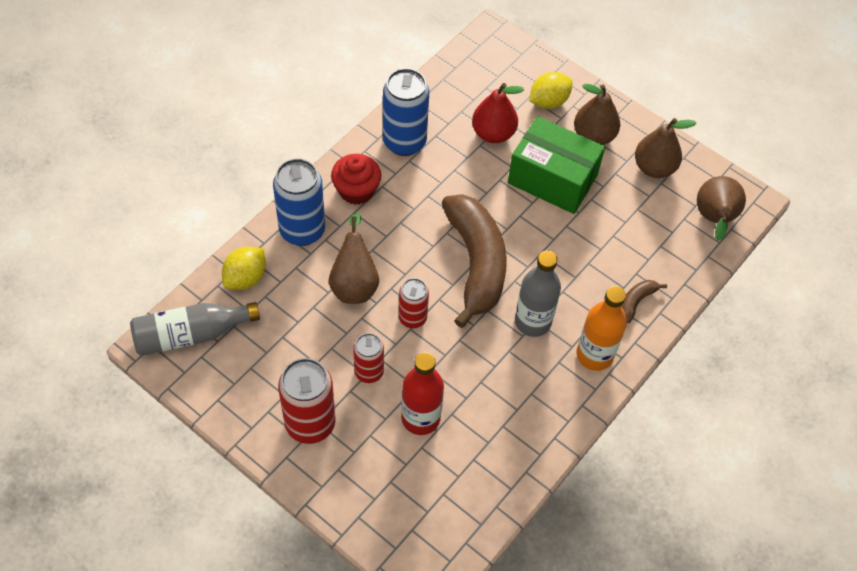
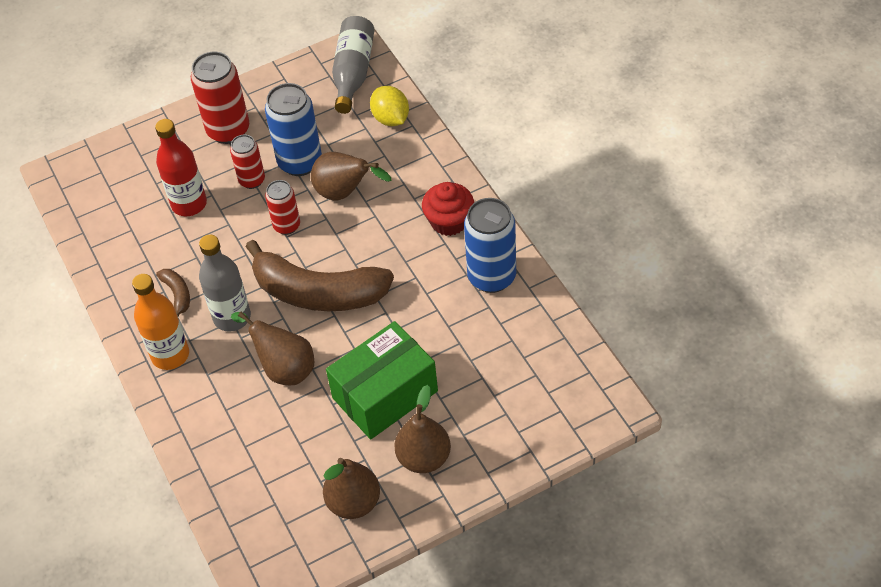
camera: 120 degrees right, 5 degrees down
blue can [273,158,325,246] -> blue can moved to [265,83,322,176]
red pear [472,83,524,143] -> none
yellow lemon [529,72,572,109] -> none
brown banana [621,280,667,323] -> brown banana moved to [156,269,190,316]
brown pear [697,176,746,241] -> brown pear moved to [231,311,314,385]

